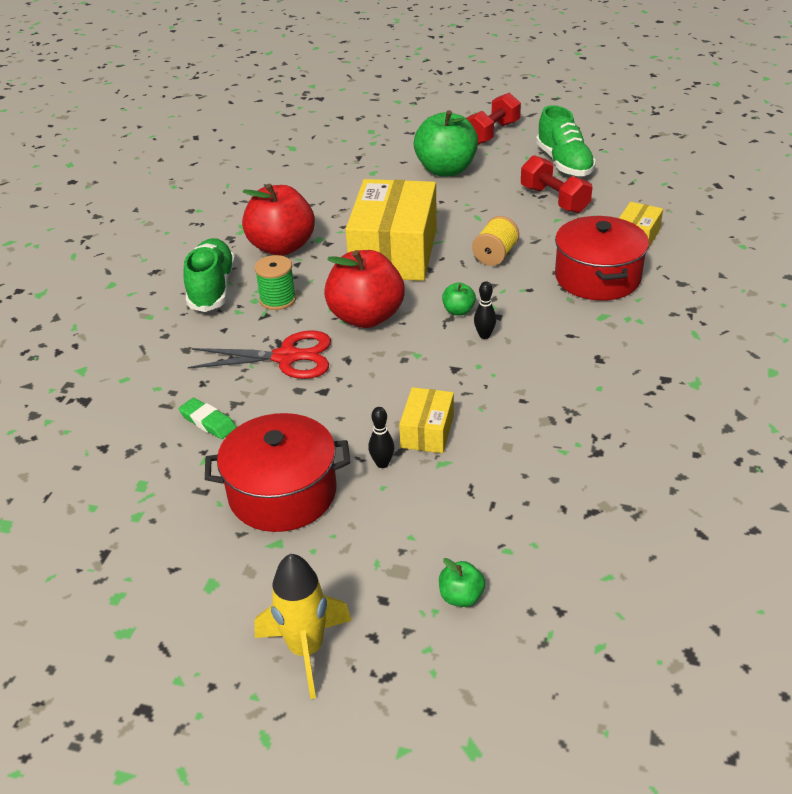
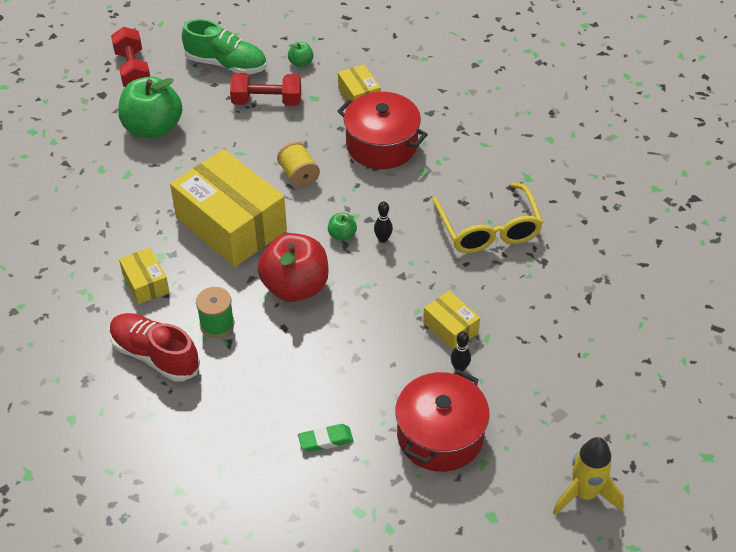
camera: 55 degrees left, 10 degrees up
green shoe [184,238,236,312] -> red shoe [110,313,200,382]
red scissors [188,331,331,379] -> none
red apple [242,184,315,256] -> yellow box [119,247,169,305]
green apple [439,558,485,607] -> green apple moved to [288,42,313,67]
none -> yellow glasses [433,182,543,253]

